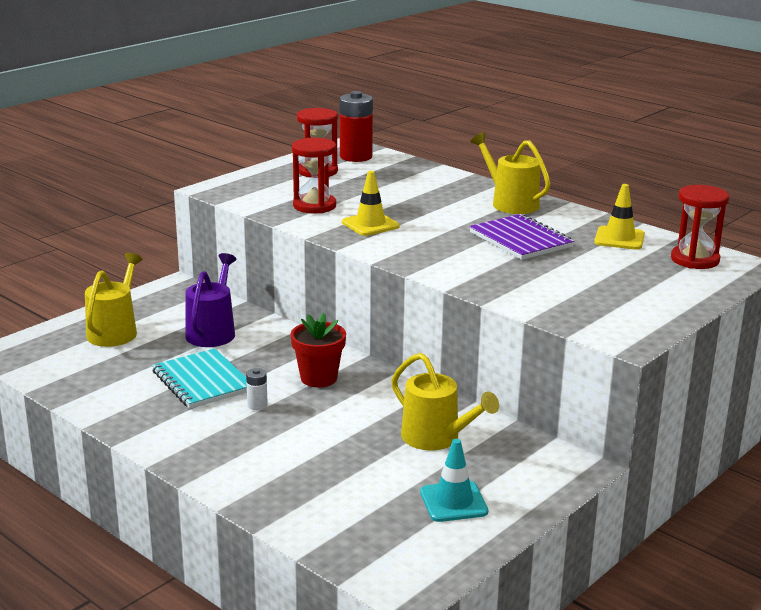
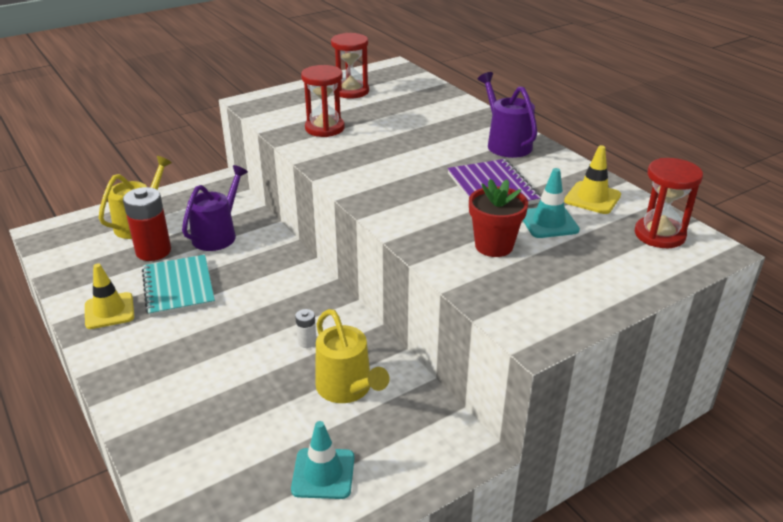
camera: 15 degrees right, 10 degrees up
white battery [246,368,268,410] -> white battery moved to [295,309,317,348]
red flower pot [291,313,346,387] -> red flower pot moved to [469,179,528,257]
red battery [340,91,373,162] -> red battery moved to [123,187,171,261]
yellow traffic cone [342,171,400,236] -> yellow traffic cone moved to [85,264,134,329]
yellow watering can [470,132,551,214] -> purple watering can [477,72,537,158]
none -> turquoise traffic cone [523,168,580,238]

